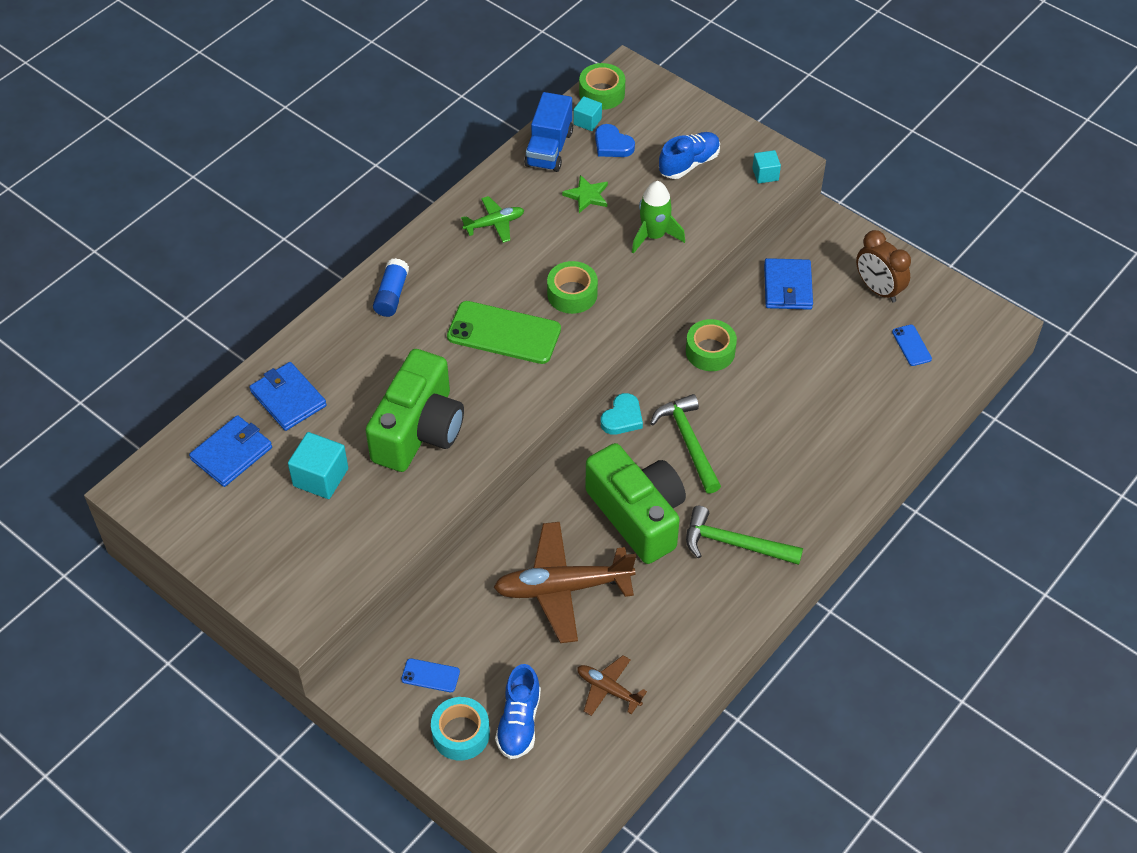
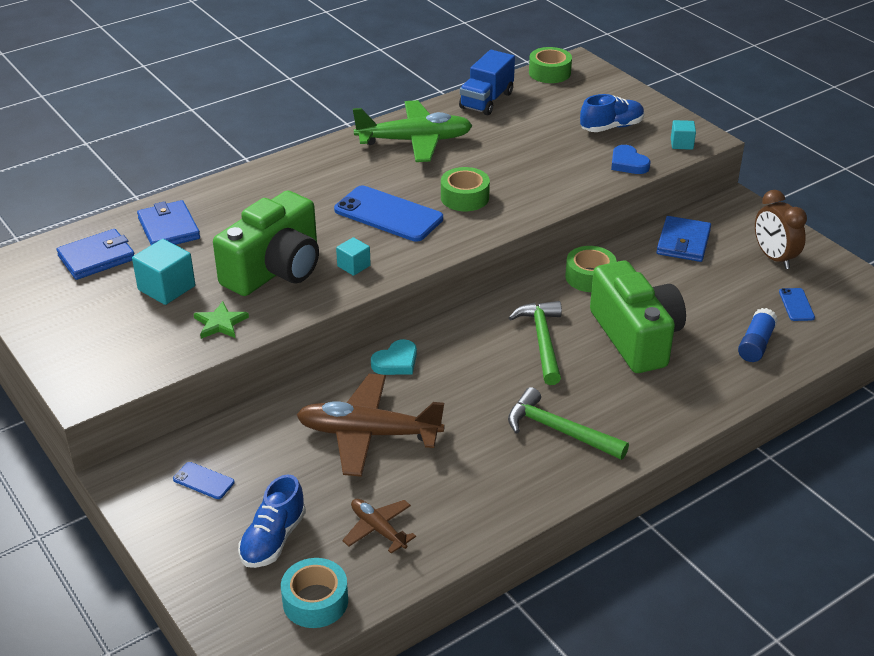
camera: 15 degrees right, 15 degrees down
blue glue stick [373,258,409,317] -> blue glue stick moved to [738,308,778,362]
turquoise tape [431,697,490,761] -> turquoise tape moved to [281,558,348,628]
green phone [447,301,561,364] -> blue phone [334,185,443,242]
green plane [461,196,524,243] -> green plane [353,100,473,162], size x1.94
green star [562,175,608,213] -> green star moved to [194,301,249,339]
turquoise cube [573,96,602,131] -> turquoise cube moved to [336,237,371,276]
green camera [585,443,686,564] -> green camera moved to [590,261,686,373]
blue heart [595,124,635,157] -> blue heart moved to [611,145,651,174]
turquoise heart [601,393,643,435] -> turquoise heart moved to [371,339,417,375]
green rocket [632,181,685,254] -> none

